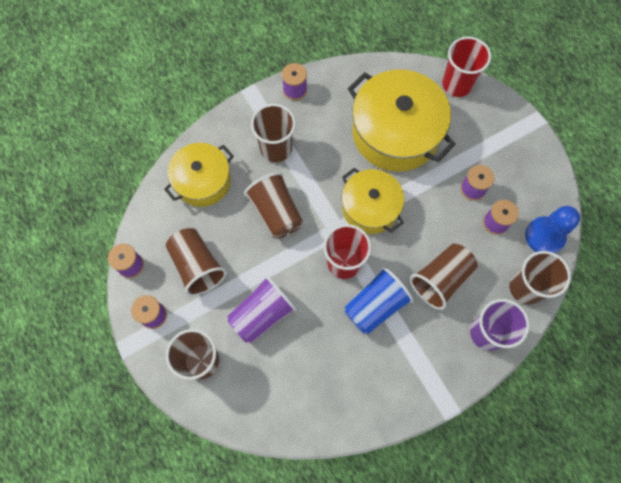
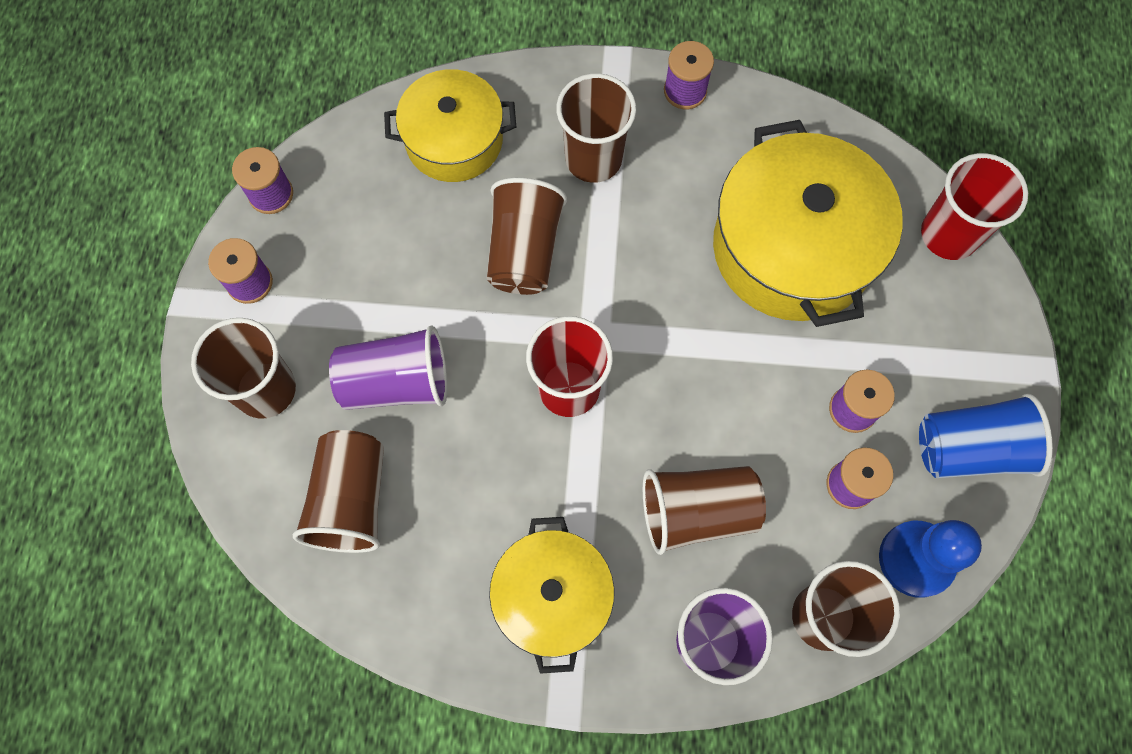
camera: 35 degrees right, 0 degrees up
brown cup [166,228,227,296] -> brown cup moved to [293,430,384,553]
yellow pot [342,168,404,234] -> yellow pot moved to [489,517,614,674]
blue cup [344,267,413,335] -> blue cup moved to [919,394,1053,478]

